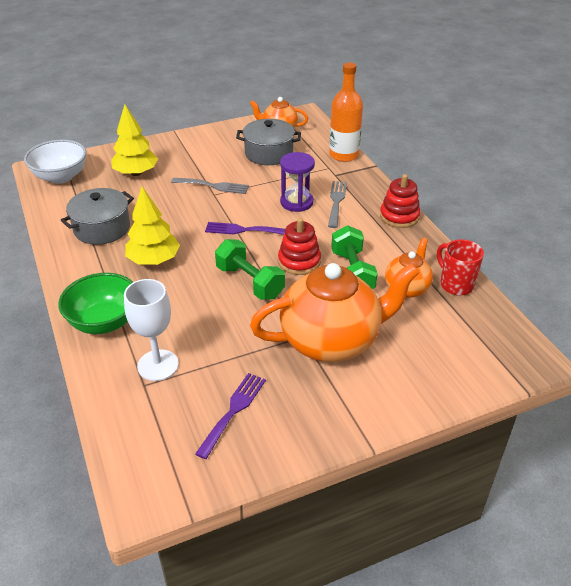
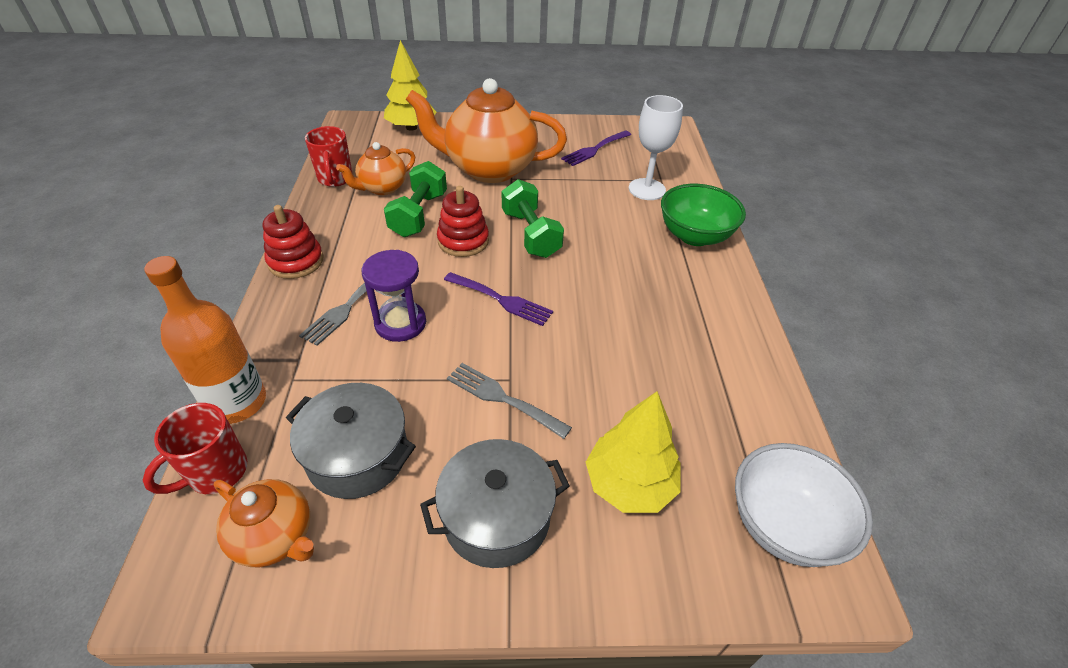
camera: 160 degrees left, 5 degrees up
grey pot [61,188,134,245] -> grey pot moved to [420,439,570,568]
yellow tree [125,186,180,265] -> yellow tree moved to [384,40,437,131]
none -> red mug [143,403,247,494]

